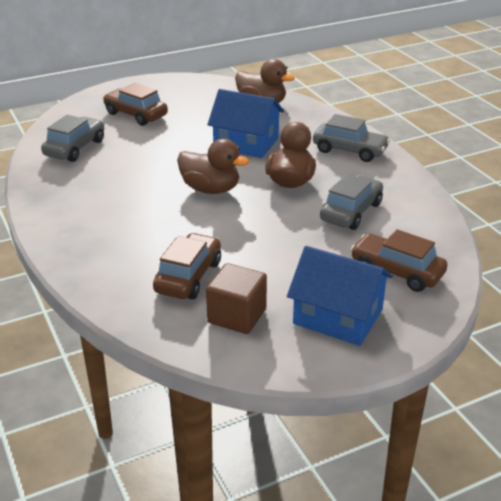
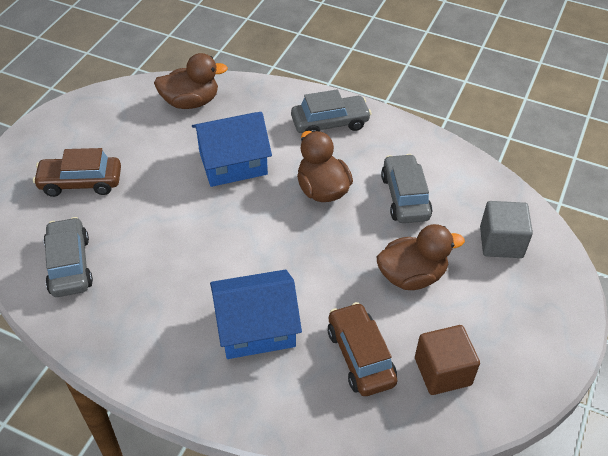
camera: 40 degrees left, 15 degrees up
brown duck [177,139,249,194] -> brown duck moved to [377,224,465,290]
blue house [287,246,393,346] -> blue house moved to [210,269,302,359]
brown car [351,229,448,292] -> grey cube [480,201,533,258]

